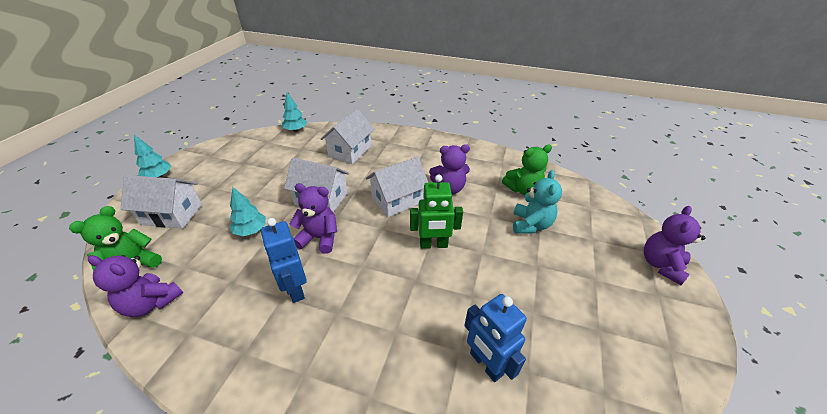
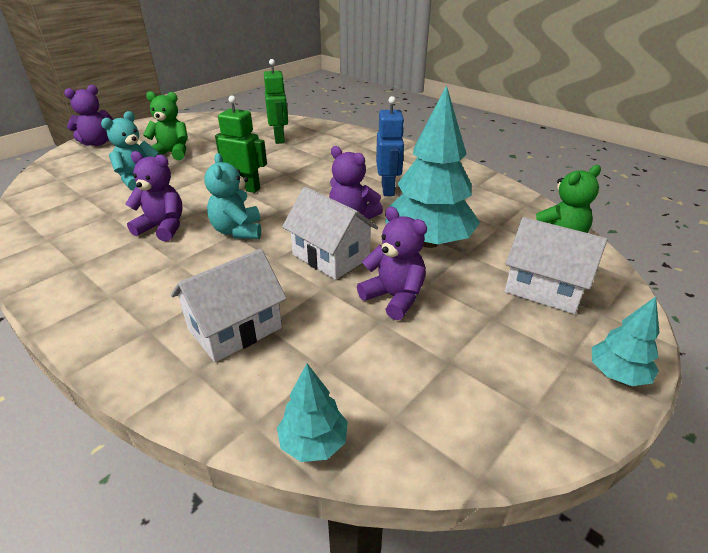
camera: 155 degrees left, 5 degrees down
purple teddy bear [88,255,183,317] -> purple teddy bear moved to [357,207,427,320]
turquoise tree [230,187,266,236] -> turquoise tree [385,85,480,248], size x2.08
white house [366,157,428,217] -> turquoise teddy bear [204,153,261,239]
blue robot [464,294,527,382] -> green robot [264,59,288,144]
green teddy bear [502,145,552,195] -> green teddy bear moved to [143,91,188,160]

